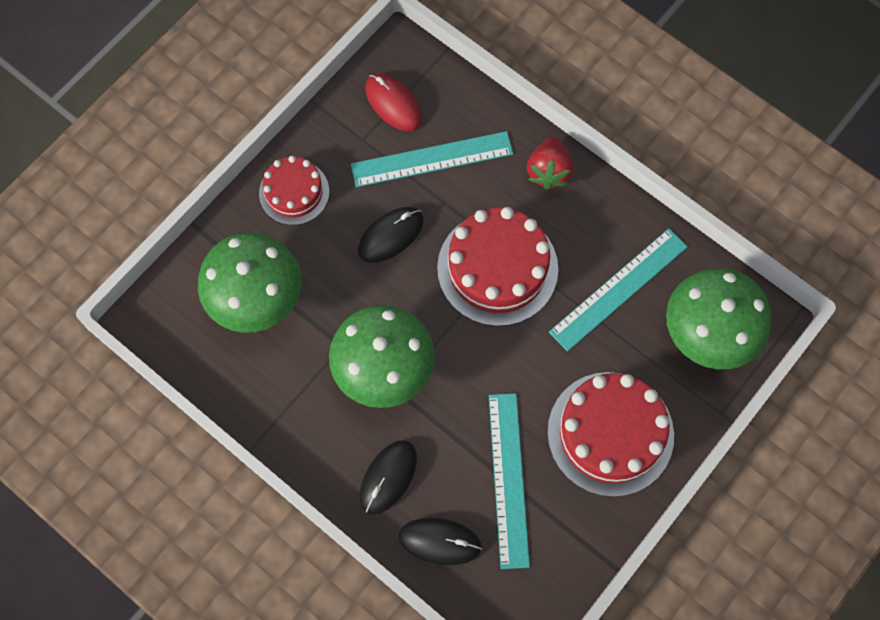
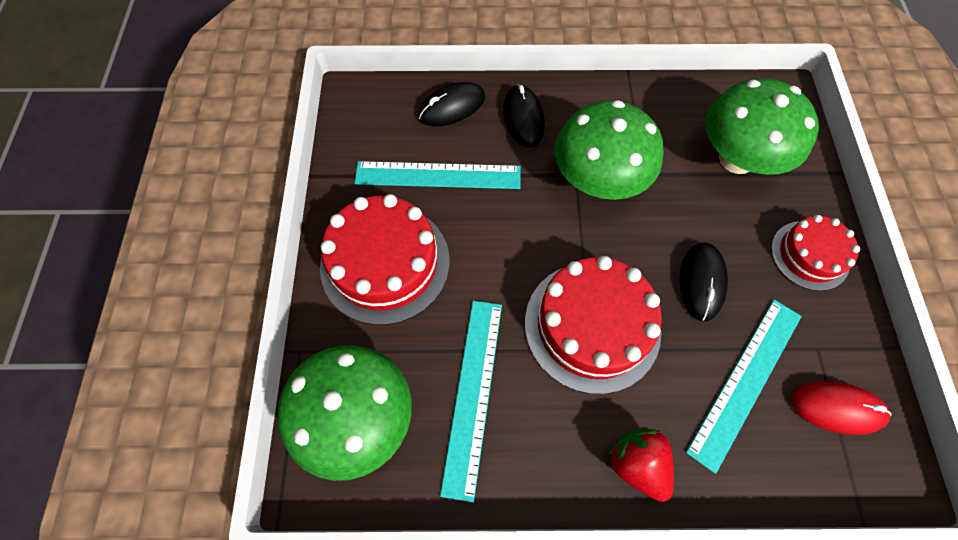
camera: 140 degrees right, 5 degrees down
turquoise ruler [489,393,530,569] -> turquoise ruler turned 45 degrees counterclockwise [354,161,521,189]

